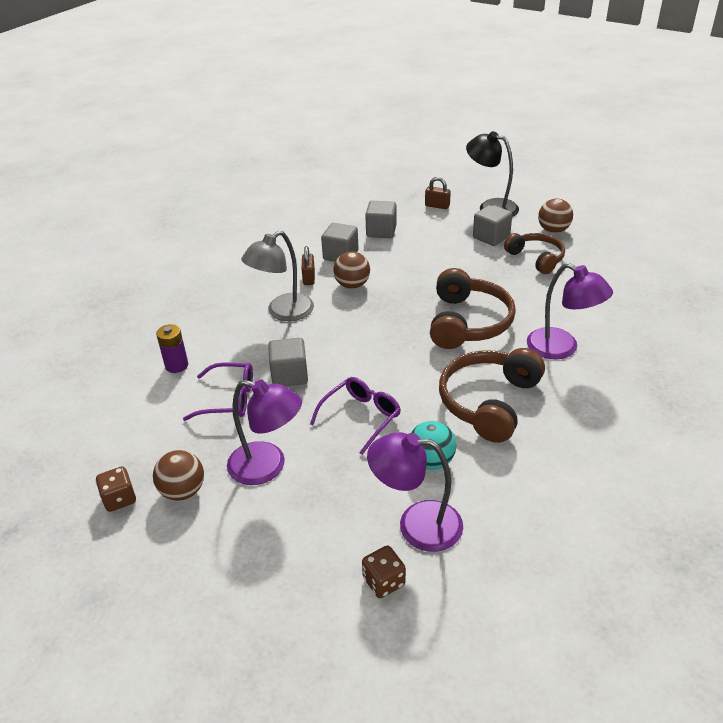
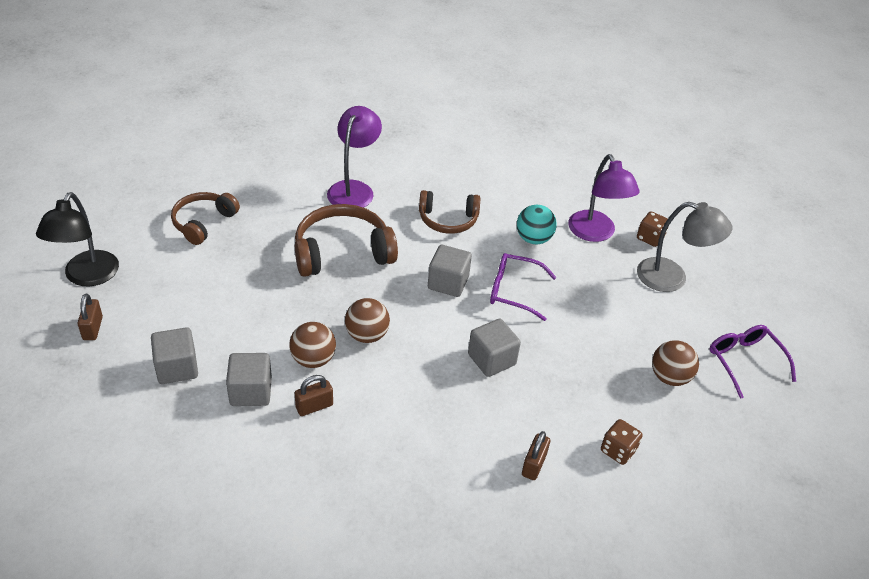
camera: 120 degrees left, 5 degrees up
brown dice [96,466,136,512] -> brown dice moved to [601,419,643,465]
purple battery [156,324,188,373] -> brown padlock [522,431,550,480]
purple glasses [183,363,253,421] -> purple glasses moved to [709,325,796,399]
purple lamp [227,380,302,485] -> none
grey lamp [241,231,314,321] -> grey lamp moved to [637,202,732,292]
brown headphones [439,348,545,443] -> brown headphones [419,190,480,234], size x0.66
grey cube [473,204,512,246] -> grey cube moved to [428,245,472,297]
brown ball [538,198,573,233] -> brown ball moved to [345,298,390,343]

